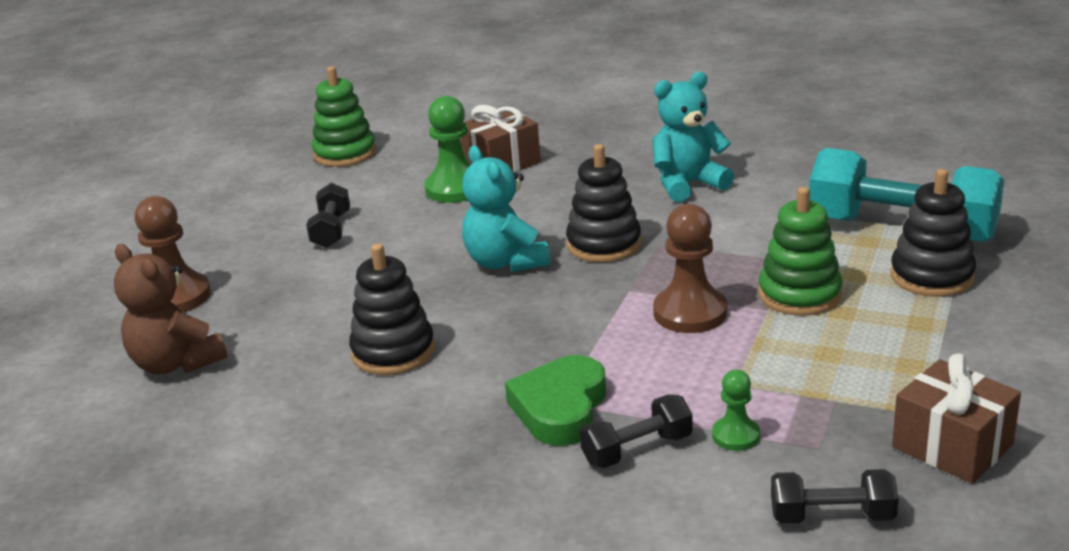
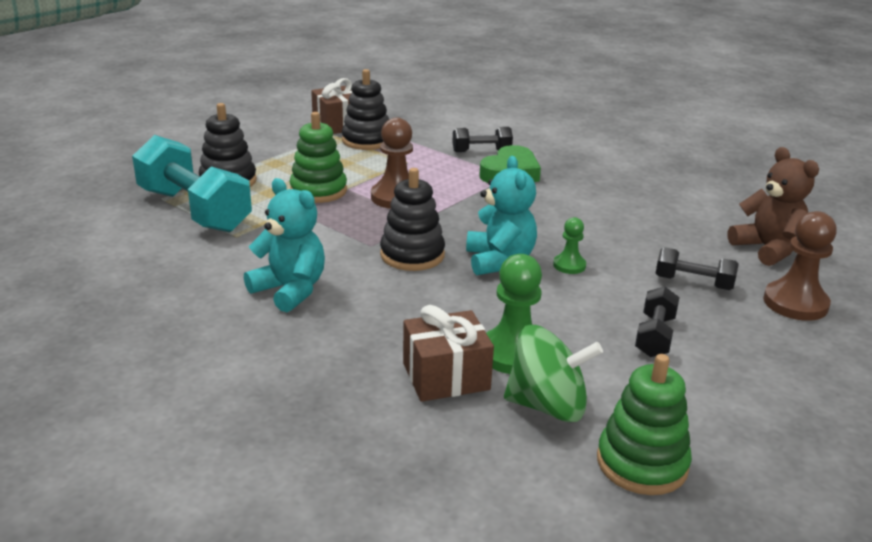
camera: 165 degrees left, 0 degrees up
black stacking toy [349,244,435,375] -> black stacking toy moved to [342,69,389,150]
turquoise teddy bear [652,72,734,202] -> turquoise teddy bear turned 135 degrees counterclockwise [244,178,325,312]
green pawn [712,370,760,451] -> green pawn moved to [553,217,586,274]
black dumbbell [771,469,899,524] -> black dumbbell moved to [656,247,739,290]
none -> green spinning top [504,325,603,422]

